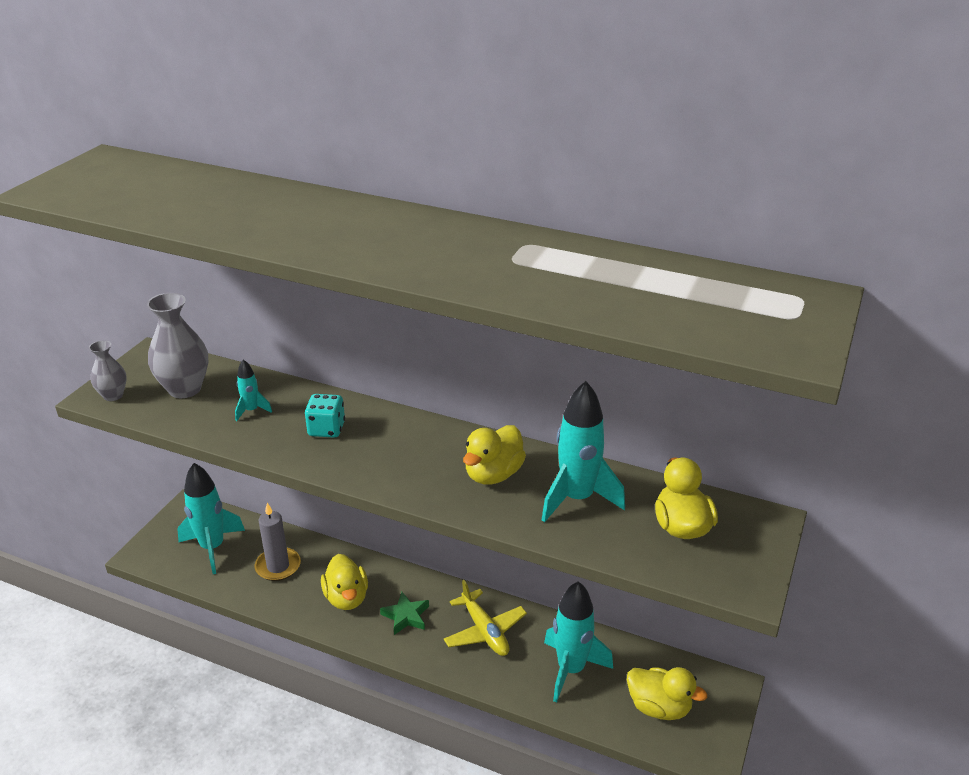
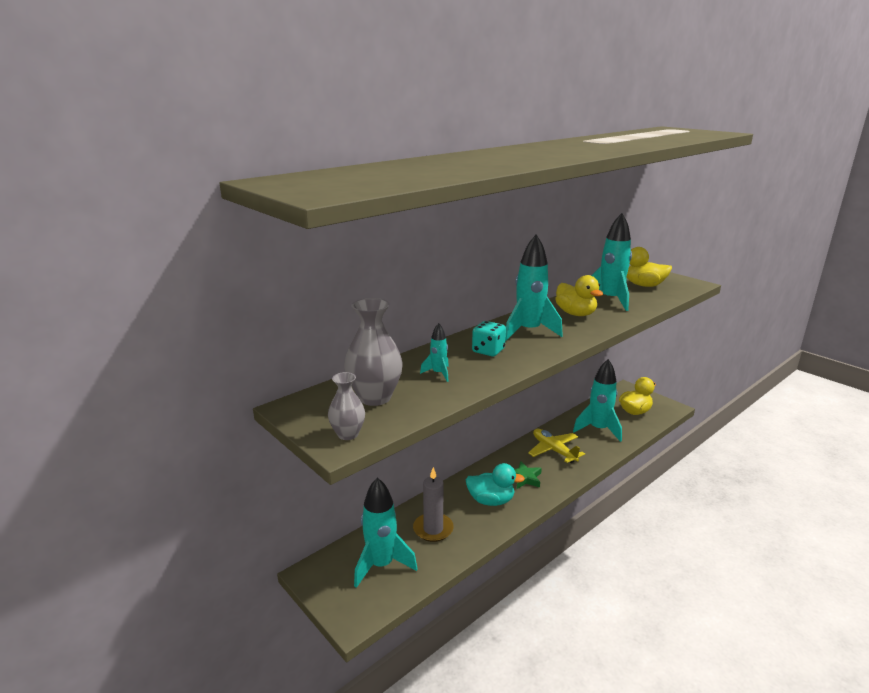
camera: 65 degrees left, 10 degrees down
yellow duck [321,554,368,610] -> turquoise duck [466,463,525,506]
yellow plane [444,580,527,656] -> yellow plane turned 120 degrees counterclockwise [528,429,585,463]
none -> turquoise rocket [505,235,563,341]

